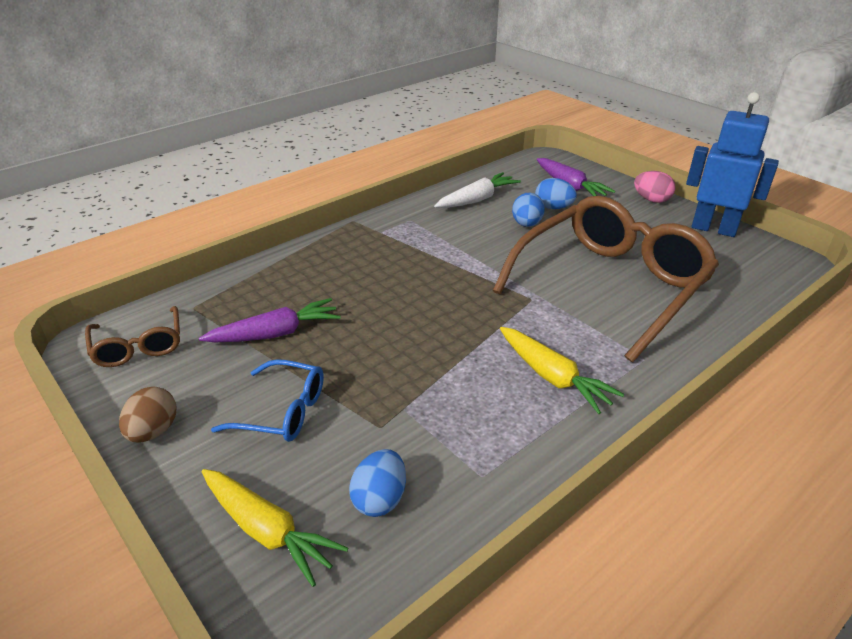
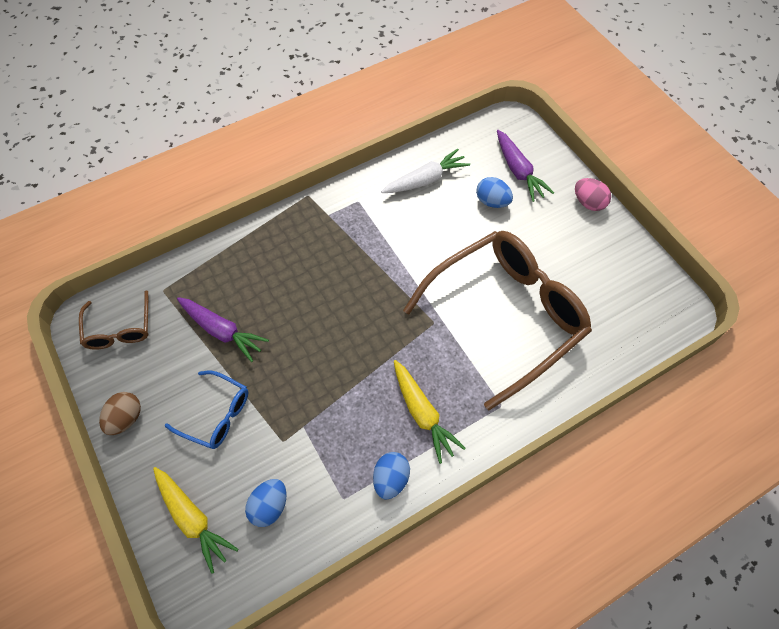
camera: 10 degrees right, 25 degrees up
purple carrot [199,298,341,342] -> purple carrot turned 45 degrees clockwise [177,297,269,362]
blue egg [512,193,545,227] -> blue egg moved to [373,452,410,499]
blue robot [686,92,779,237] -> none

